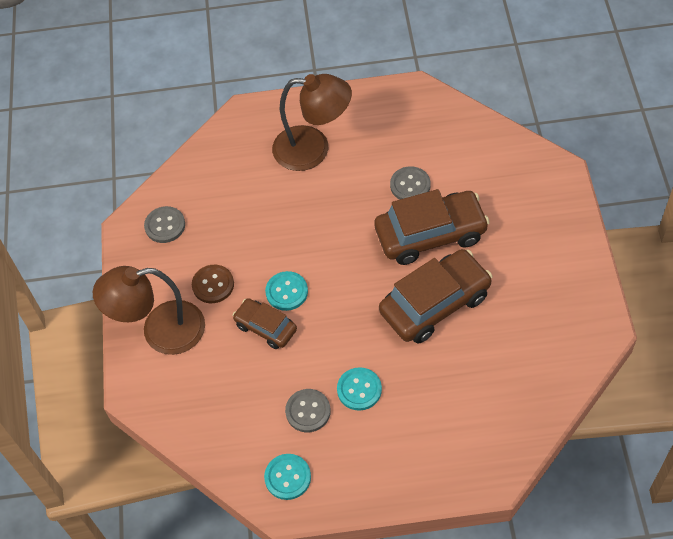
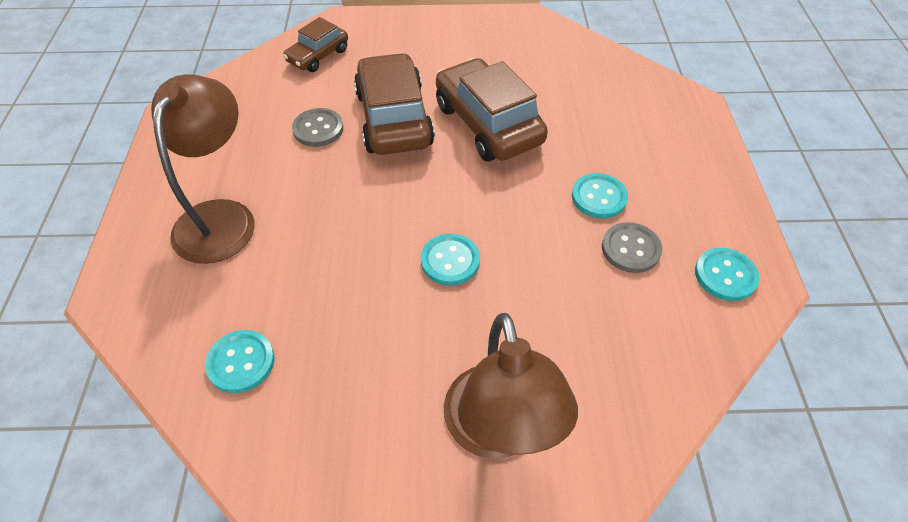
camera: 90 degrees left, 5 degrees down
grey button [144,206,185,243] -> none
brown button [192,265,234,303] -> none
brown car [233,298,297,349] -> brown car moved to [283,17,348,72]
none -> turquoise button [205,330,275,393]

